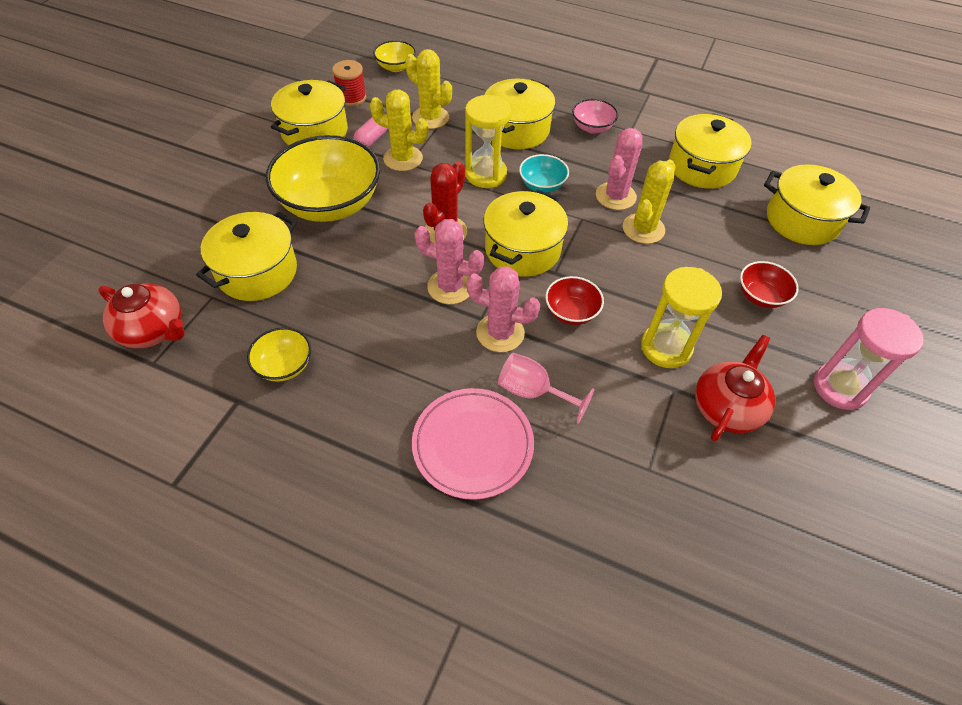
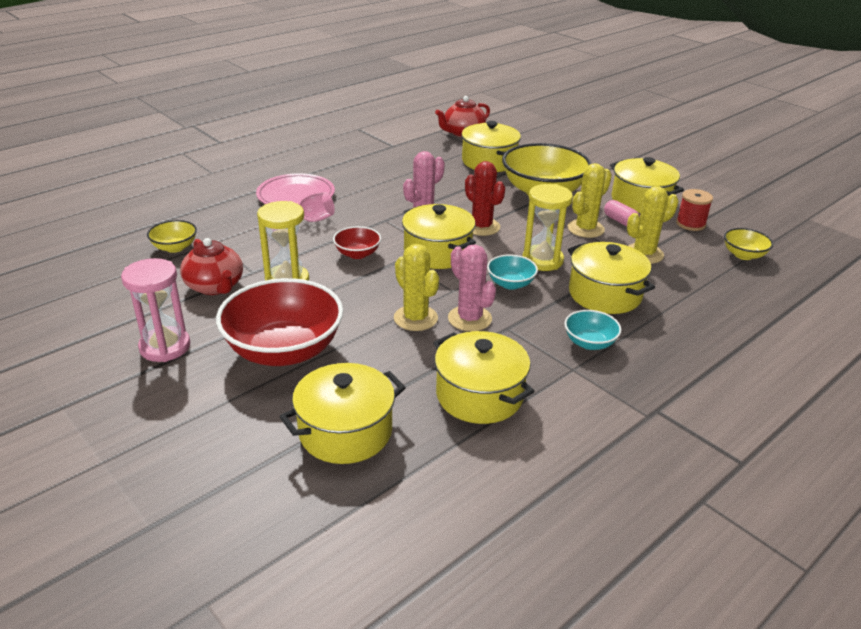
camera: 115 degrees right, 20 degrees down
yellow bowl [247,327,311,382] -> yellow bowl moved to [147,220,197,253]
pink cactus [466,266,540,352] -> none
pink bowl [572,99,618,134] -> turquoise bowl [565,310,621,350]
red bowl [740,261,799,308] -> red bowl [216,278,343,366], size x2.12

